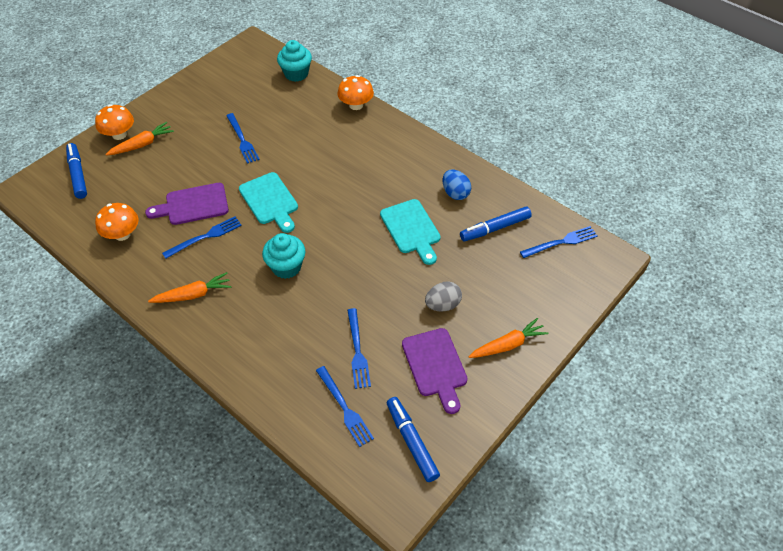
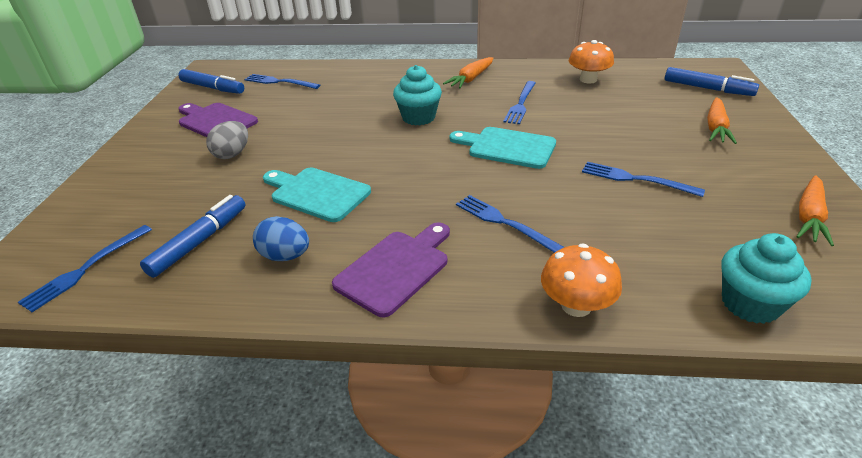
camera: 145 degrees right, 15 degrees down
orange mushroom [95,104,134,140] -> none
purple cutting board [145,183,229,225] -> purple cutting board moved to [332,223,450,317]
blue fork [347,308,371,389] -> blue fork moved to [456,195,564,253]
orange carrot [468,318,549,358] -> orange carrot moved to [796,175,834,246]

